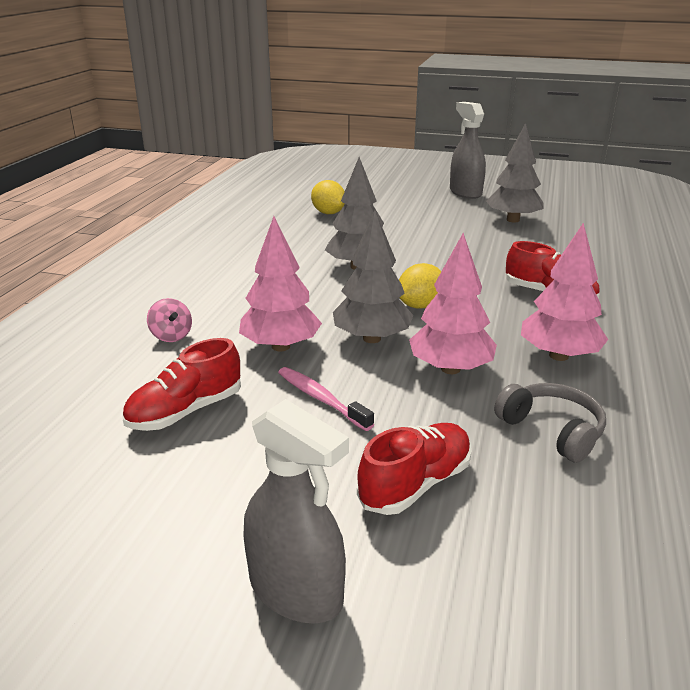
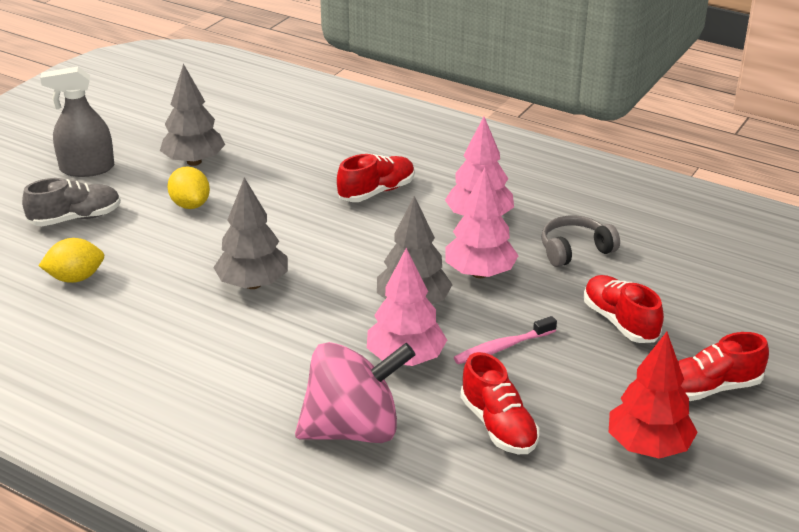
camera: 75 degrees left, 5 degrees up
pink spinning top [147,298,192,342] -> pink spinning top [295,342,416,443], size x2.44
grey spray bottle [243,399,349,624] -> red shoe [678,332,769,401]
yellow lemon [399,263,441,309] -> yellow lemon moved to [167,166,210,209]
none -> grey shoe [22,178,121,226]
none -> red tree [609,332,698,459]

